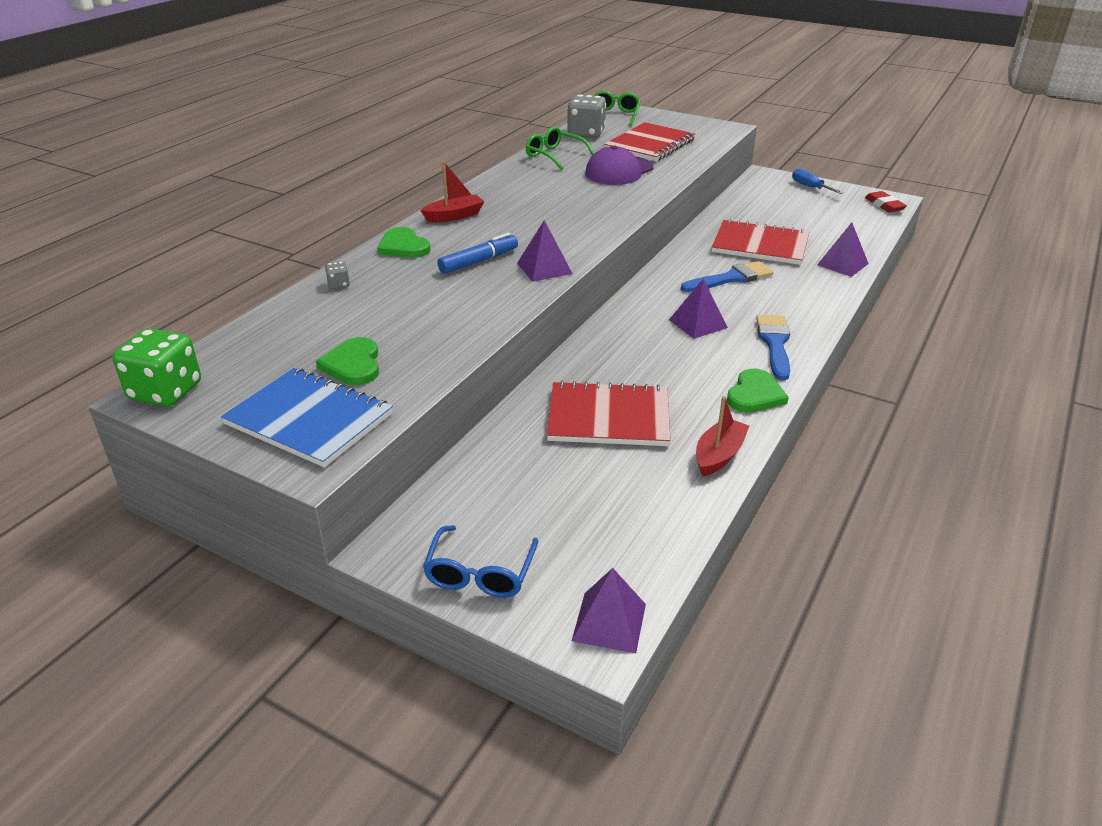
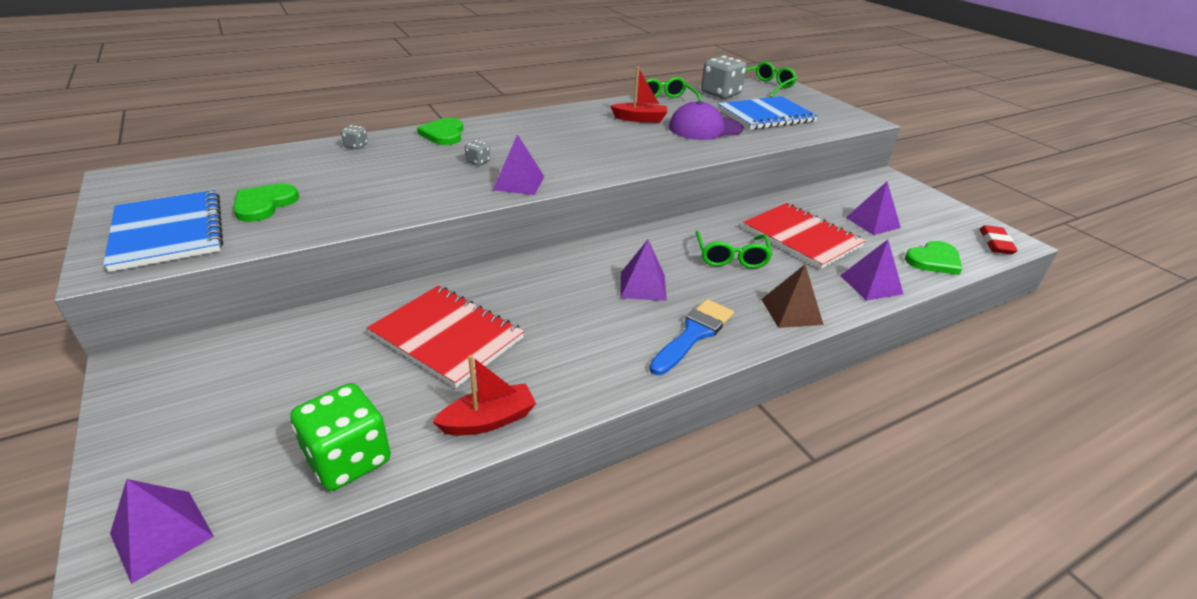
camera: 30 degrees right, 0 degrees up
green dice [112,328,201,407] -> green dice moved to [290,383,391,491]
red boat [420,161,484,223] -> red boat moved to [611,67,667,122]
blue glasses [423,525,538,598] -> none
blue marker [438,233,518,274] -> grey dice [465,140,490,165]
red notebook [604,122,695,162] -> blue notebook [718,96,818,130]
blue brush [681,261,774,292] -> green glasses [695,231,772,269]
green heart [727,368,789,413] -> green heart moved to [905,241,962,275]
blue screwdriver [792,169,843,194] -> none
none -> brown pyramid [761,265,824,328]
none -> purple pyramid [846,182,901,235]

